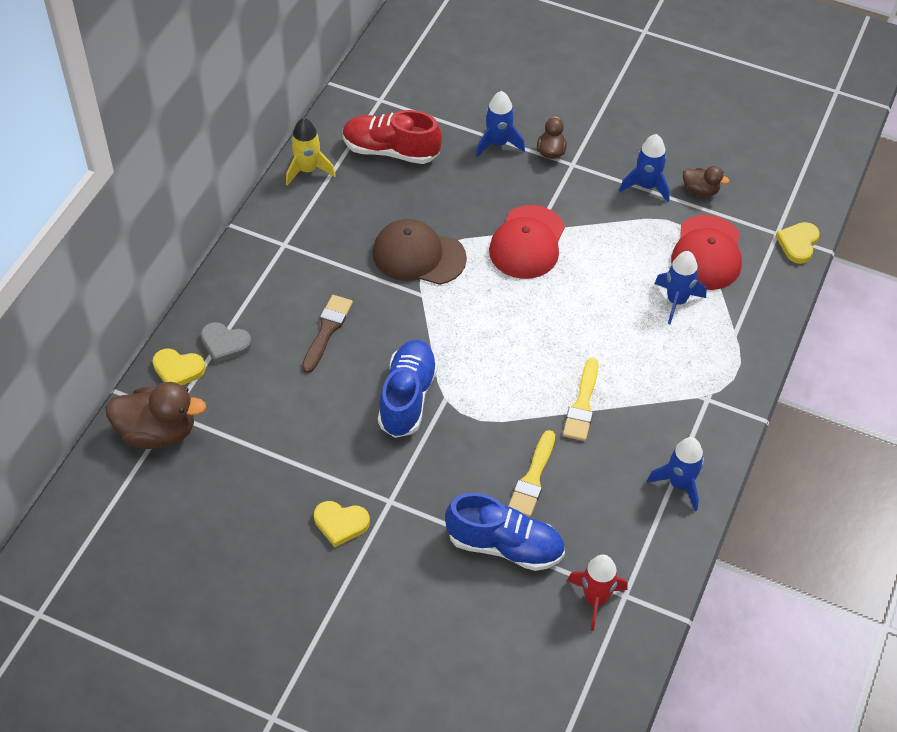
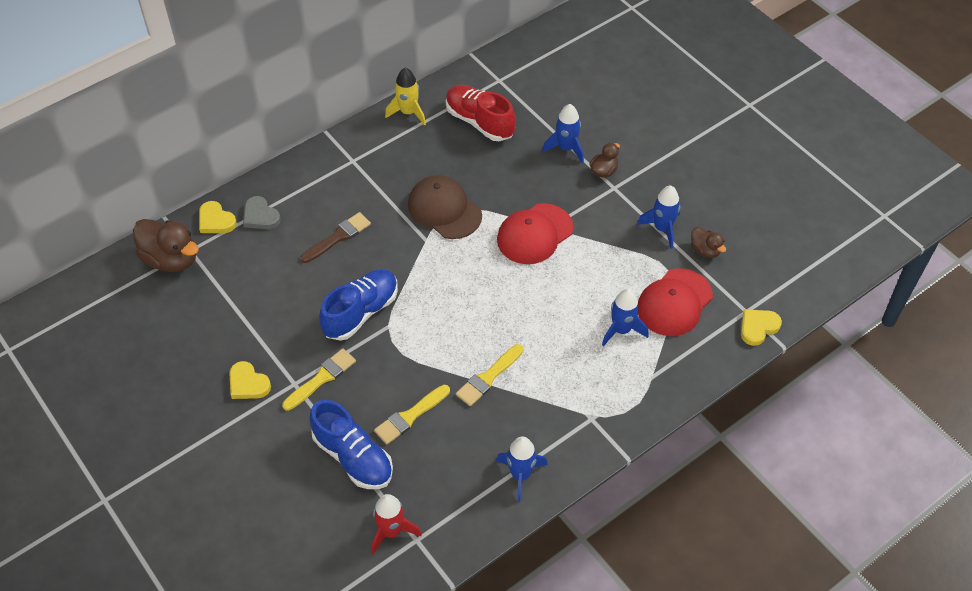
camera: 30 degrees right, 0 degrees up
none -> yellow brush [282,348,356,411]

